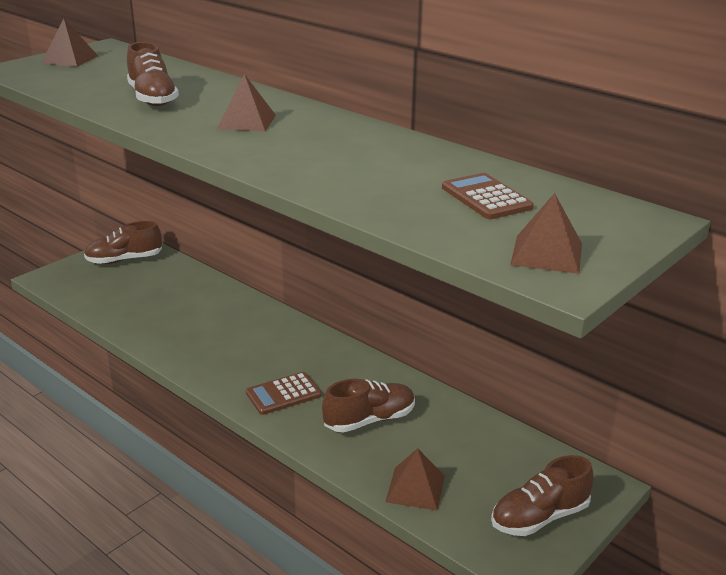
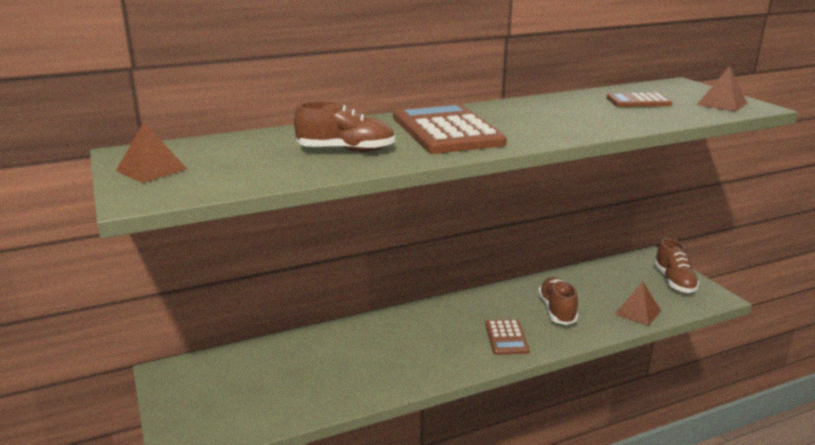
camera: 65 degrees left, 5 degrees down
brown shoe [84,221,162,264] -> none
brown pyramid [217,74,276,132] -> brown calculator [393,103,507,154]

